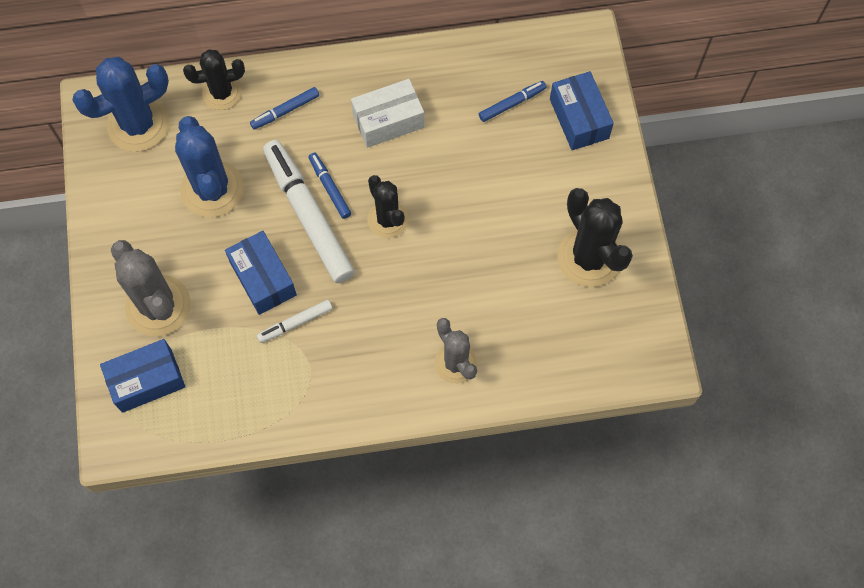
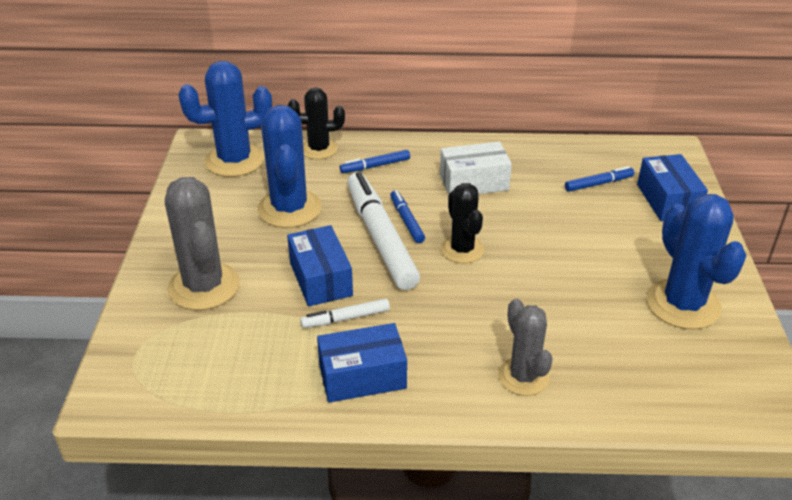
camera: 10 degrees right, 30 degrees down
blue box [100,339,185,413] -> blue box moved to [317,323,407,403]
black cactus [557,188,633,287] -> blue cactus [646,194,747,329]

